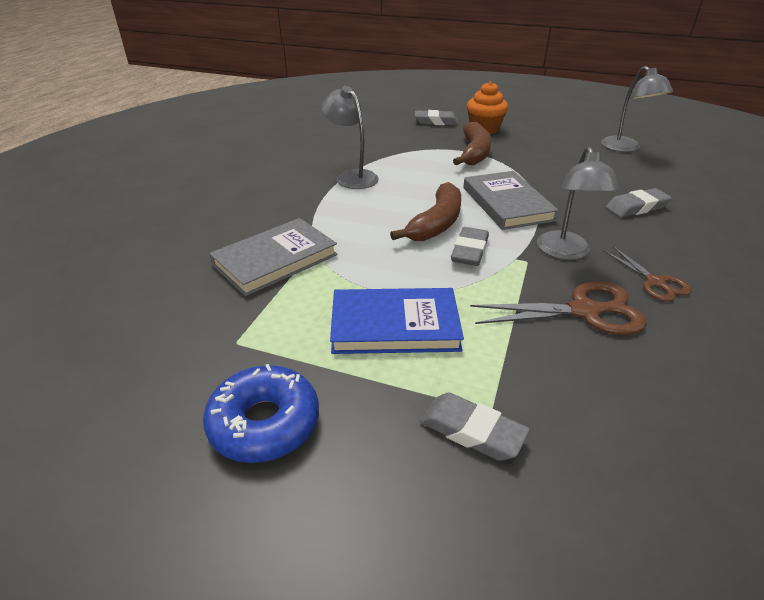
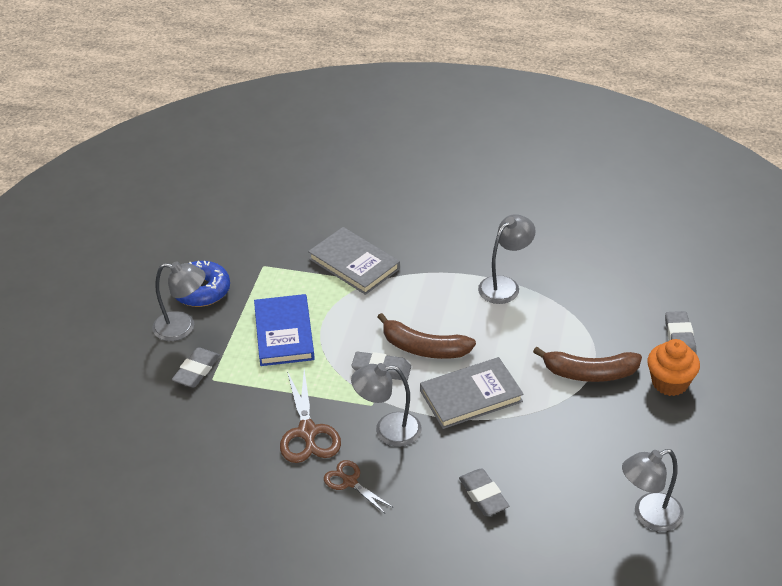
camera: 85 degrees right, 5 degrees up
brown scissors [603,246,692,301] -> brown scissors turned 75 degrees clockwise [324,460,394,513]
none -> grey lamp [152,262,206,341]

